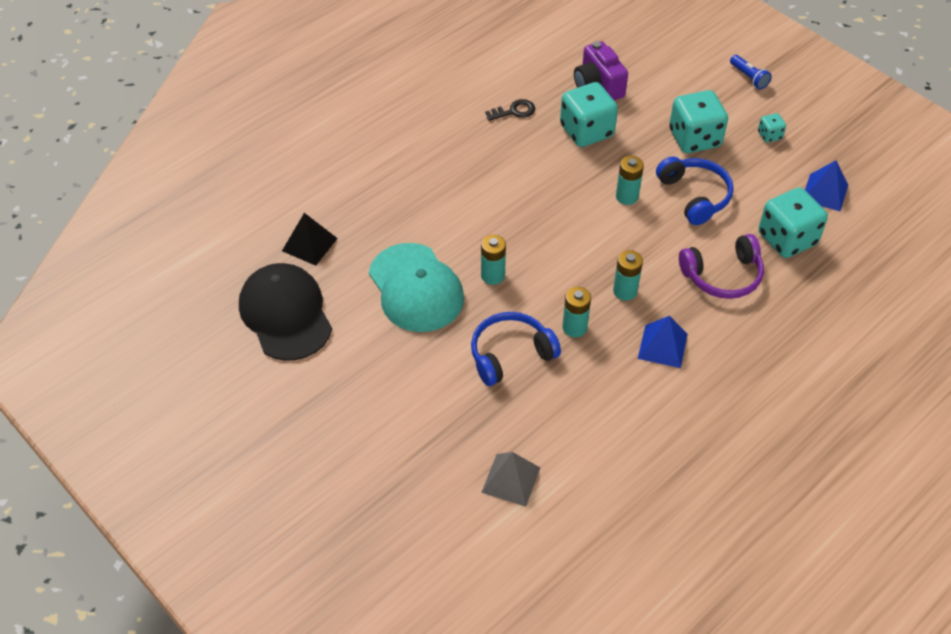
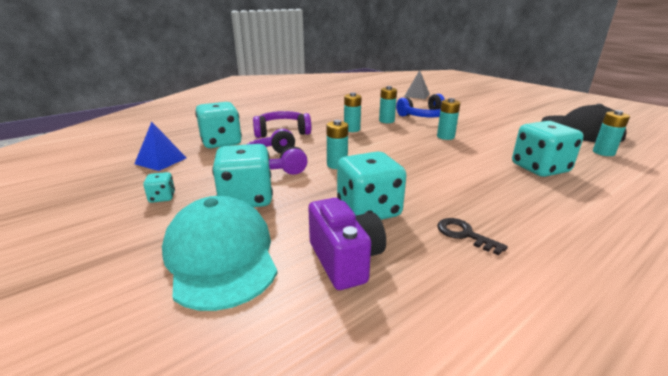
camera: 175 degrees left, 25 degrees down
black pyramid [282,213,338,266] -> turquoise battery [593,110,630,156]
turquoise cap [369,243,464,332] -> turquoise cap moved to [162,196,277,311]
black key [485,99,535,121] -> black key turned 60 degrees clockwise [437,218,508,255]
blue pyramid [638,316,688,368] -> none
blue headphones [656,157,734,225] -> purple headphones [246,129,308,175]
blue flashlight [730,55,772,89] -> none
none -> turquoise dice [512,121,583,177]

